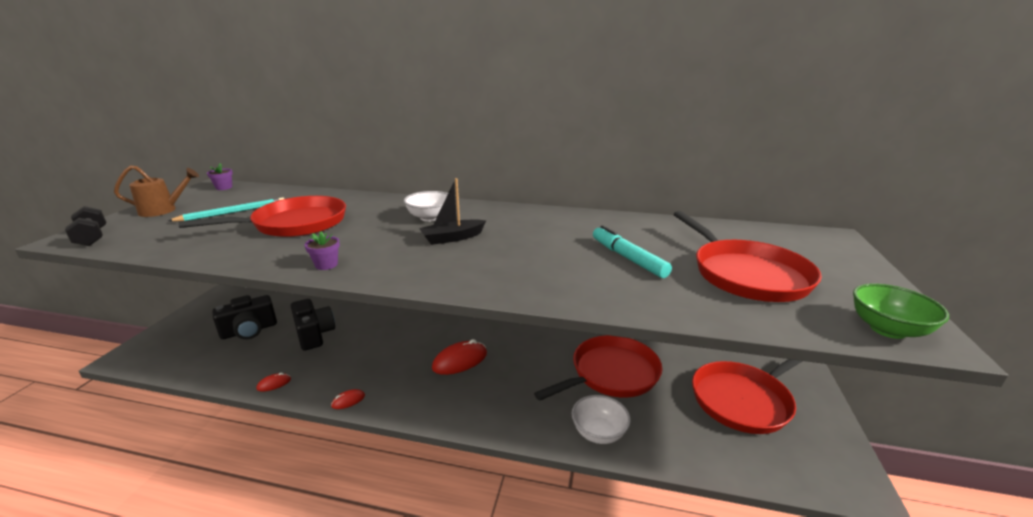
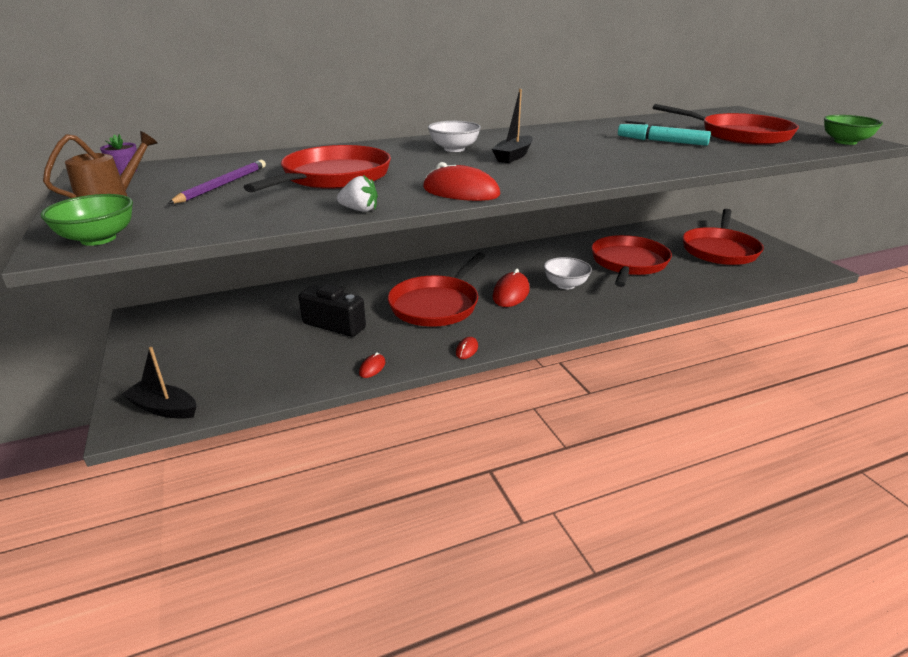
camera: 35 degrees left, 5 degrees up
black dumbbell [65,206,106,246] -> green bowl [40,194,133,246]
turquoise pencil [168,198,284,222] -> purple pencil [168,160,266,204]
black camera [212,295,277,339] -> none
purple flower pot [304,231,340,270] -> red mouse [423,162,501,201]
white bowl [571,395,631,444] -> white bowl moved to [544,257,592,289]
none -> black boat [122,347,197,419]
none -> white strawberry [337,175,378,212]
none -> red pan [388,252,486,327]

